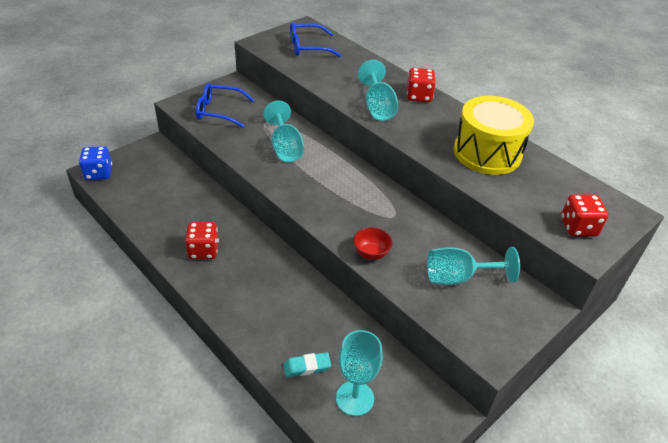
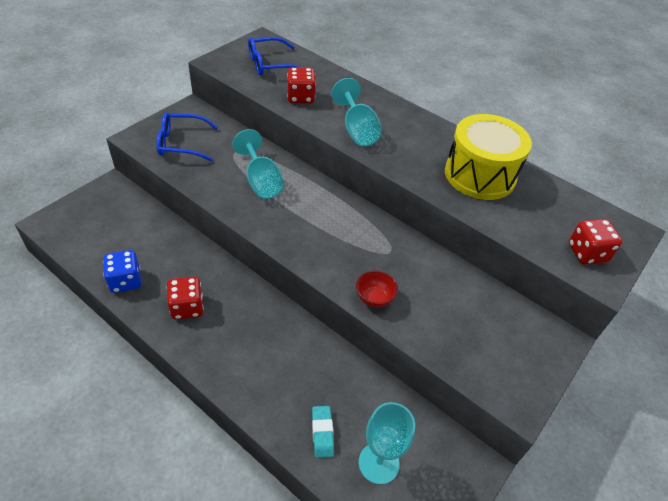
camera: 10 degrees left, 5 degrees up
blue dice [79,146,112,180] -> blue dice moved to [103,250,141,293]
turquoise eraser [283,352,331,377] -> turquoise eraser turned 75 degrees counterclockwise [312,406,334,458]
red dice [407,68,436,102] -> red dice moved to [287,67,316,104]
turquoise goblet [427,247,520,285] -> none

